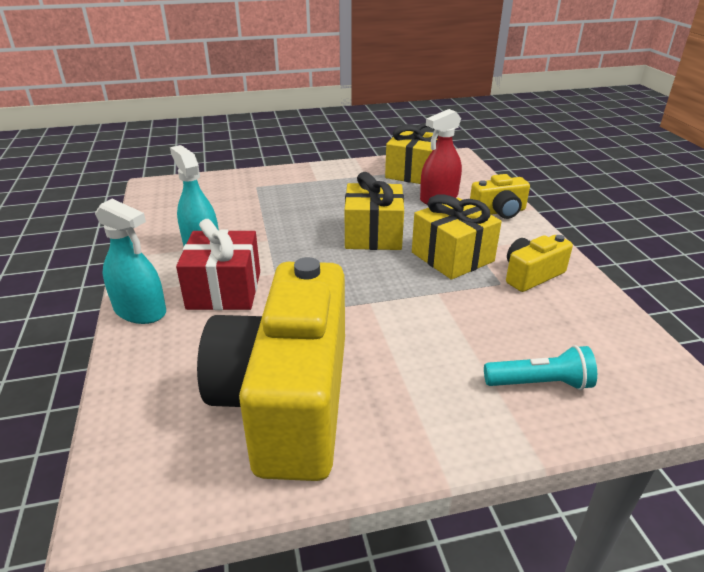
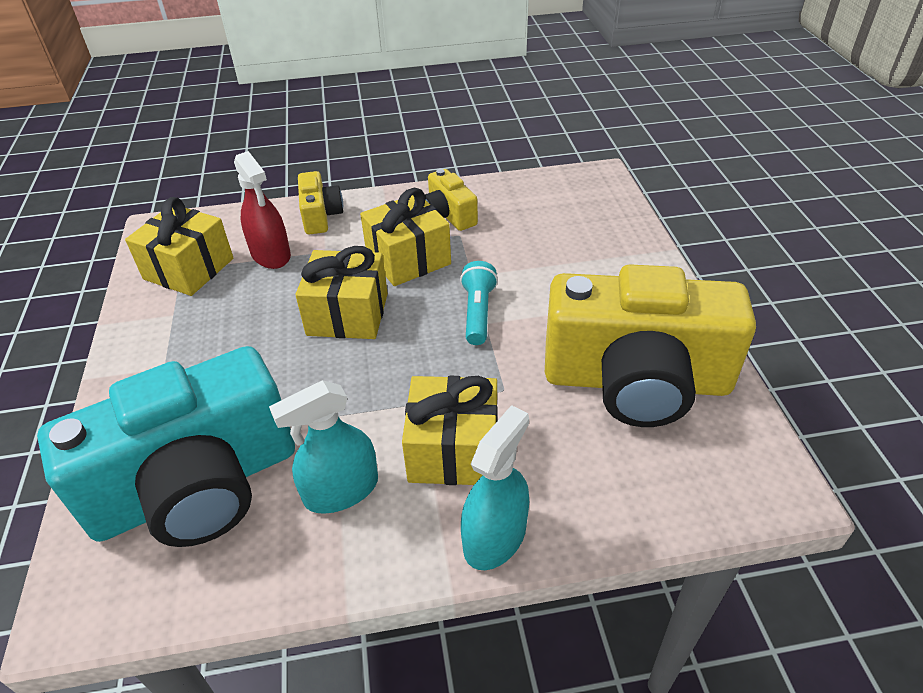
camera: 85 degrees left, 10 degrees up
red gift [176,219,260,310] -> yellow gift [402,376,498,485]
turquoise flashlight [484,345,597,390] -> turquoise flashlight moved to [460,261,498,345]
none -> turquoise camera [37,346,295,547]

